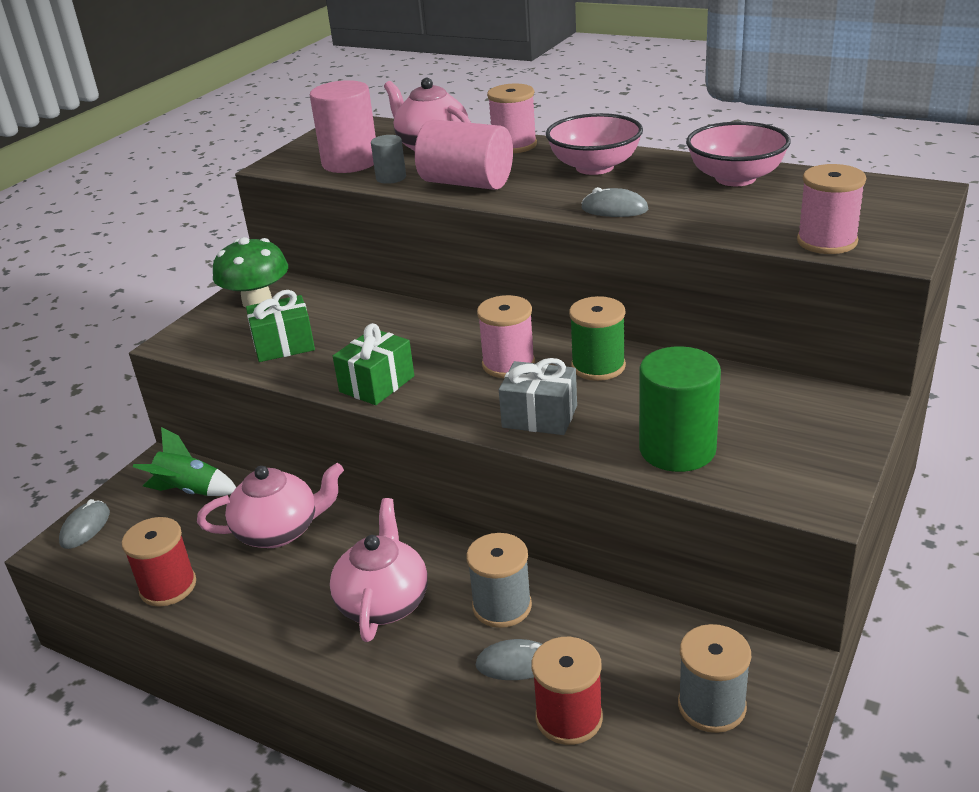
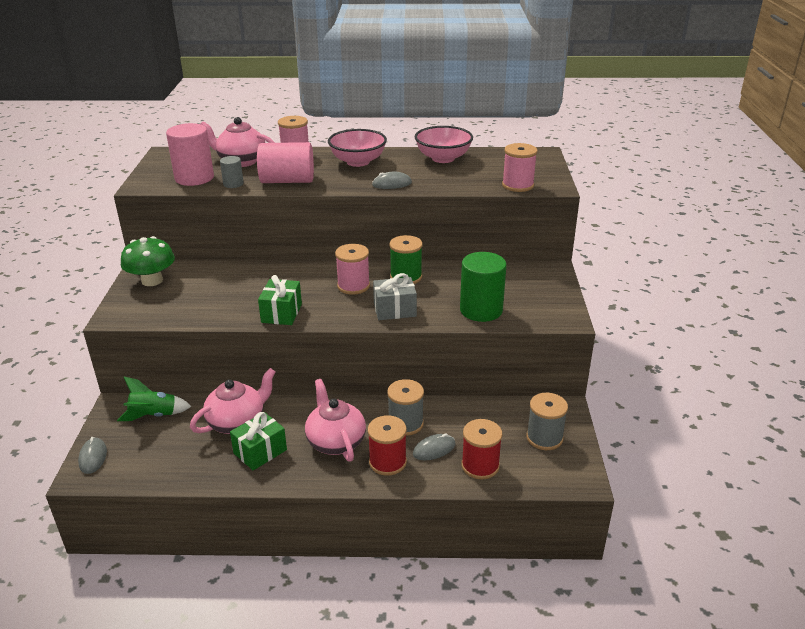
camera: 30 degrees left, 0 degrees up
red spool [122,517,196,607] -> red spool moved to [368,415,407,476]
green gift [246,290,315,362] -> green gift moved to [230,412,287,470]

